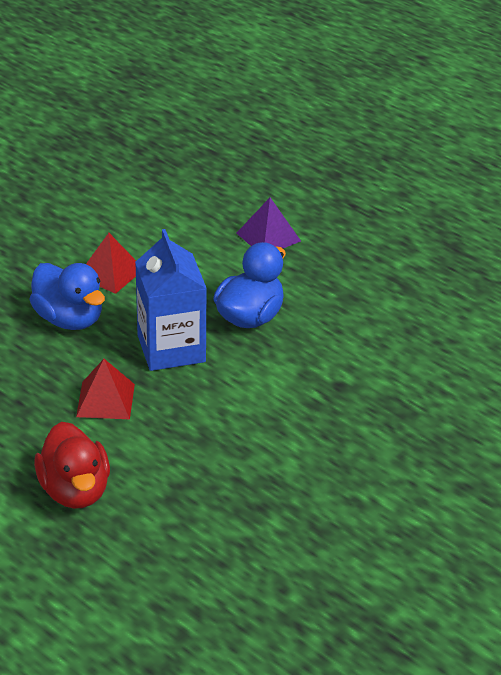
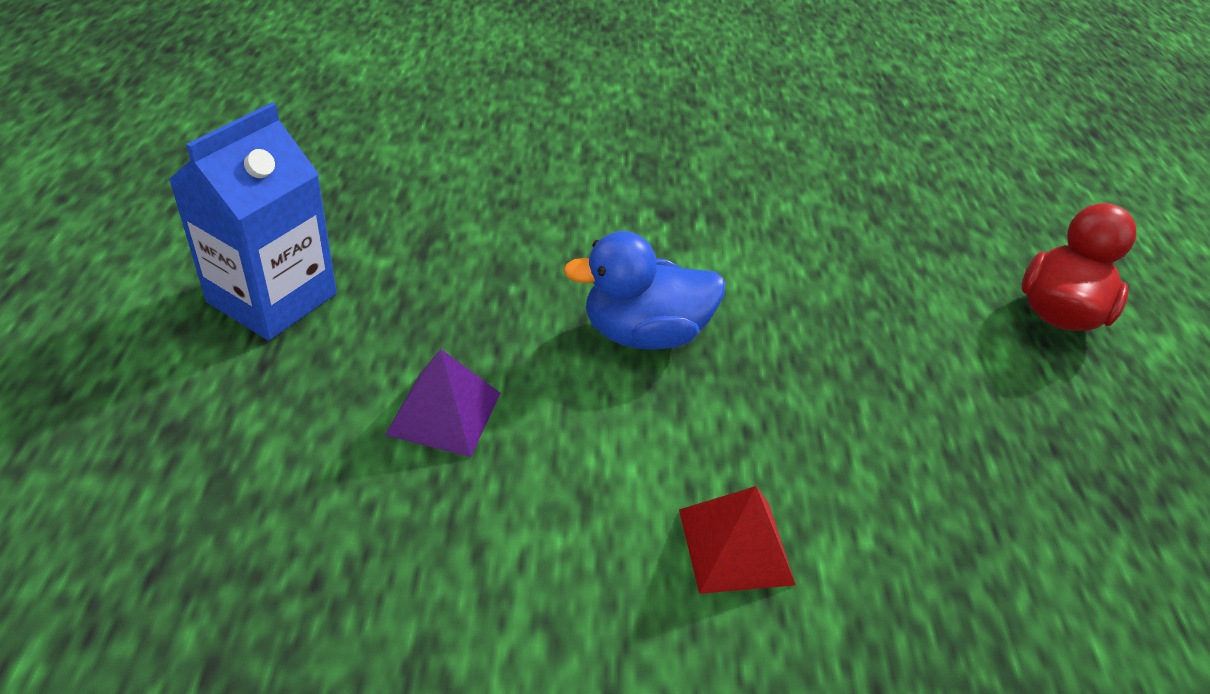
camera: 135 degrees left, 5 degrees up
blue duck [29,263,105,330] -> none
red pyramid [76,359,135,419] -> none
blue carton [135,229,207,371] -> blue carton moved to [169,103,337,341]

